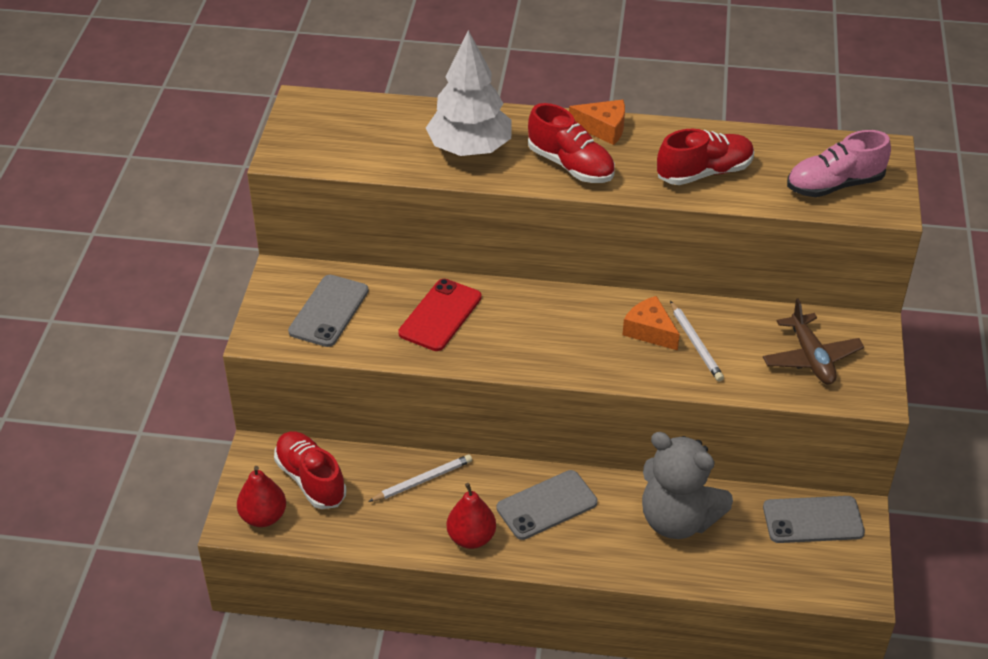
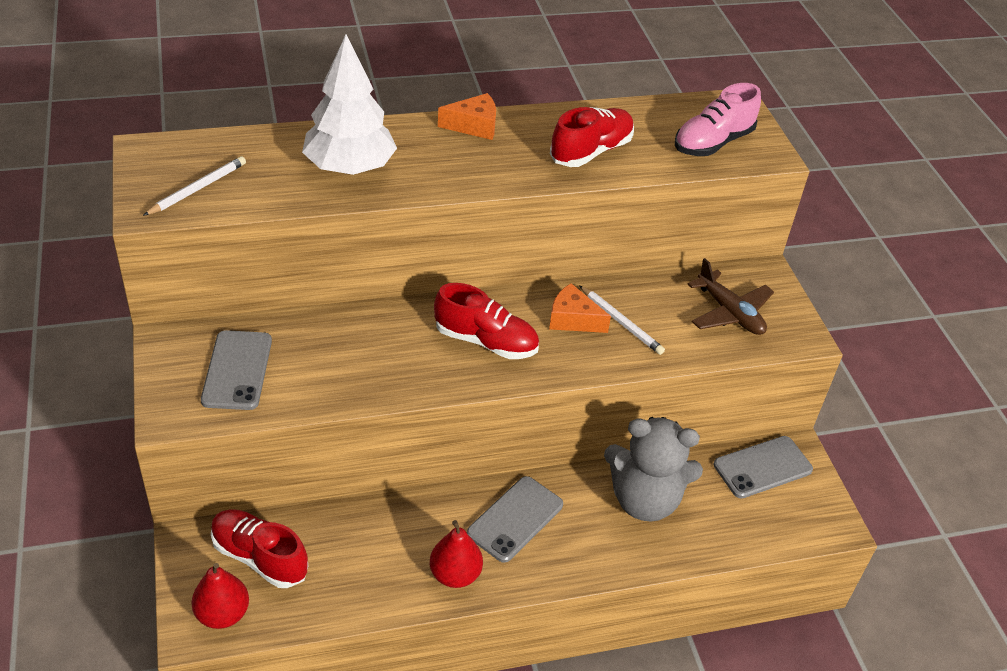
camera: 25 degrees left, 0 degrees up
white pencil [368,454,472,502] -> white pencil moved to [143,156,246,216]
red phone [398,279,482,351] -> none
red shoe [528,103,615,183] -> red shoe moved to [434,283,539,359]

